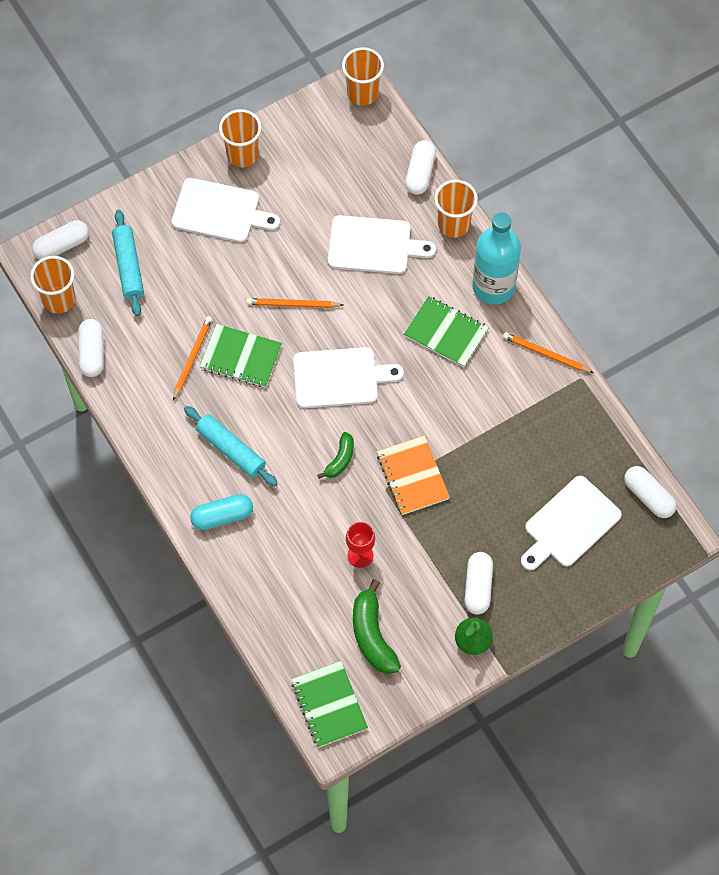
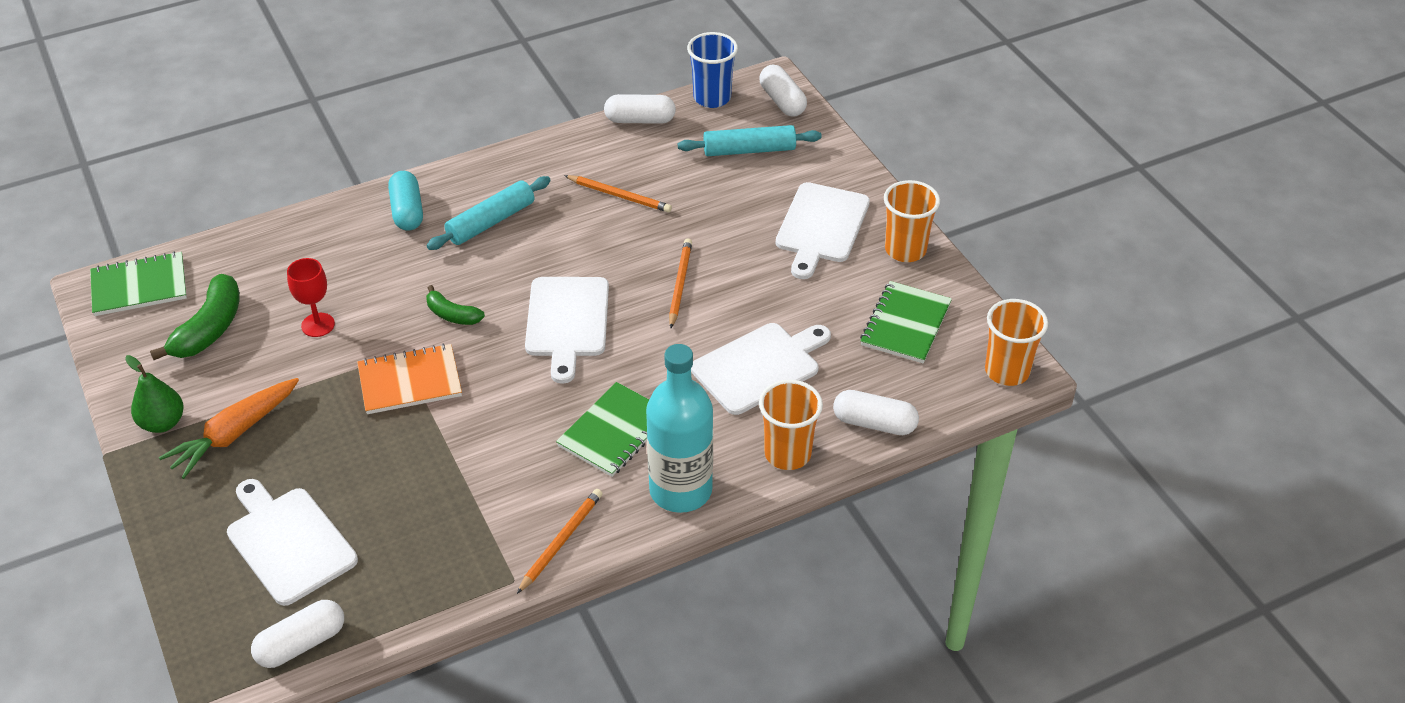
camera: 95 degrees right, 20 degrees down
orange cup [30,256,75,314] -> blue cup [687,32,738,108]
green notebook [200,324,282,388] -> green notebook moved to [860,281,952,363]
white cutting board [328,215,436,274] -> white cutting board turned 135 degrees counterclockwise [691,323,831,415]
green banana [353,579,401,674] -> green banana turned 120 degrees clockwise [150,274,240,360]
white capsule [464,552,493,615] -> orange carrot [159,378,299,479]

